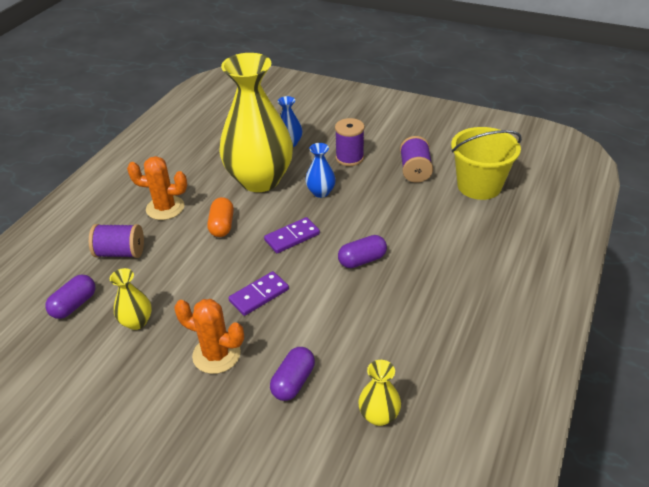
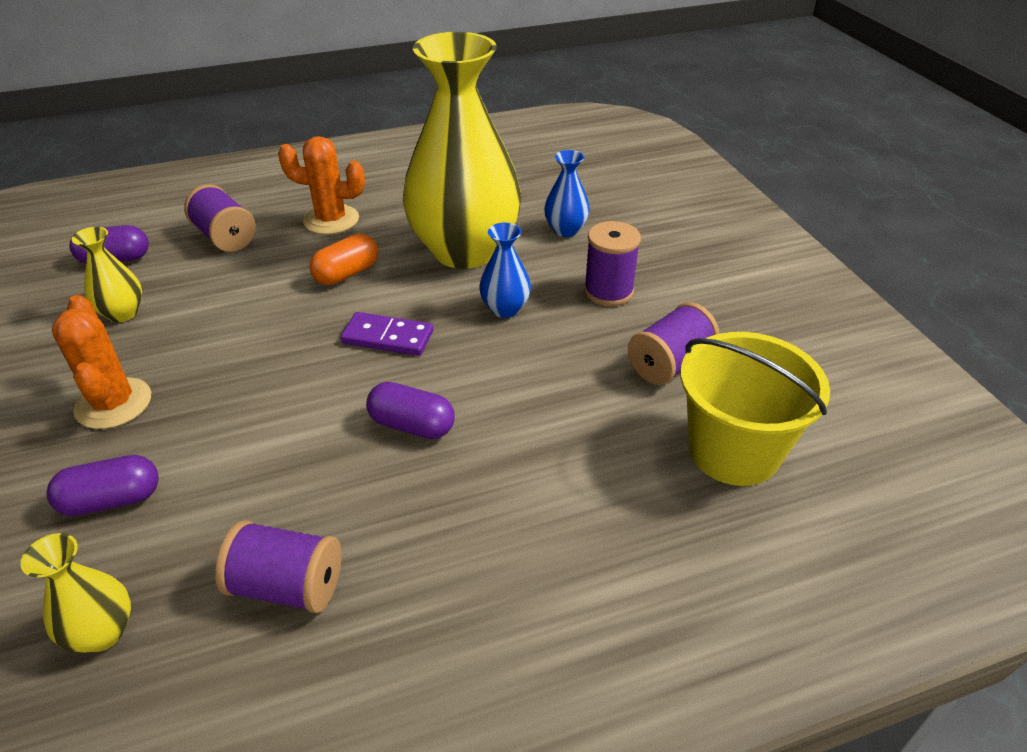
camera: 45 degrees right, 0 degrees up
orange cactus [127,156,187,220] -> orange cactus turned 45 degrees counterclockwise [278,136,365,234]
purple domino [228,271,289,316] -> none
none -> purple spool [215,520,341,613]

